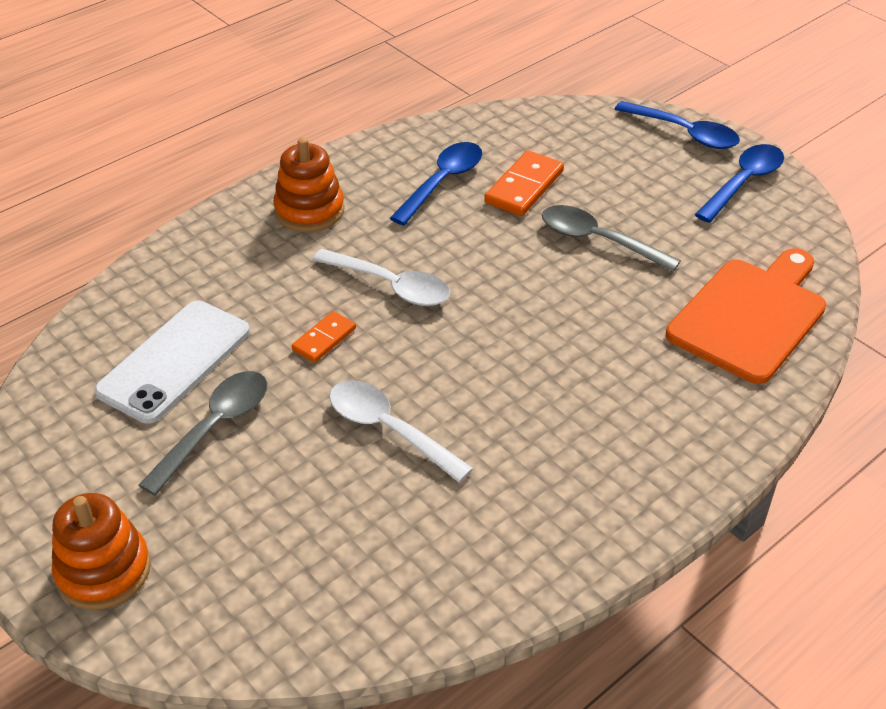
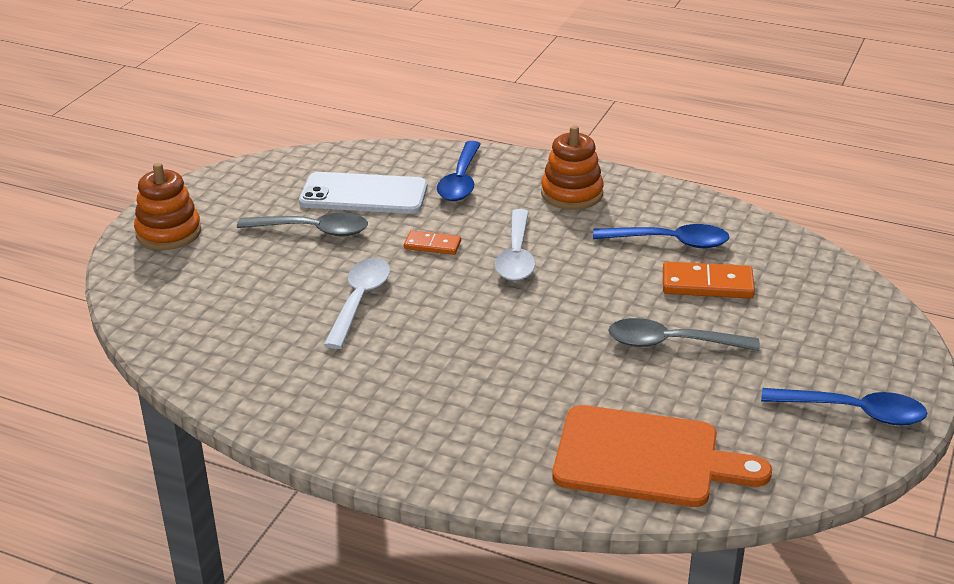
camera: 65 degrees right, 10 degrees down
grey spoon [542,205,681,272] -> grey spoon turned 90 degrees counterclockwise [608,318,760,351]
blue spoon [615,101,740,149] -> blue spoon moved to [437,141,481,201]

